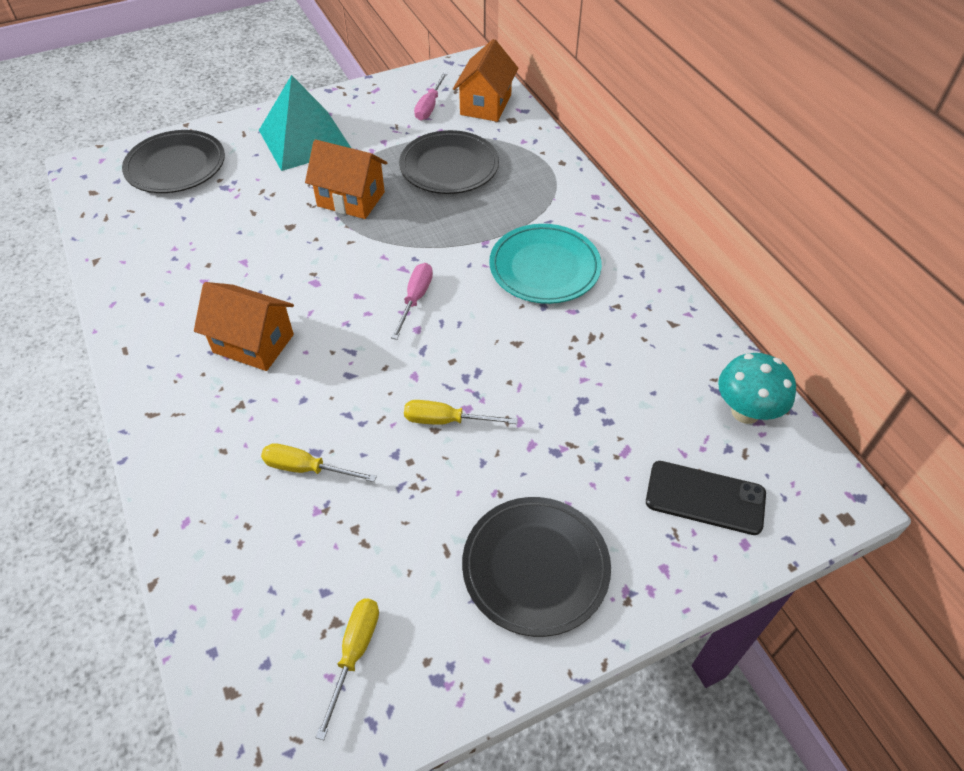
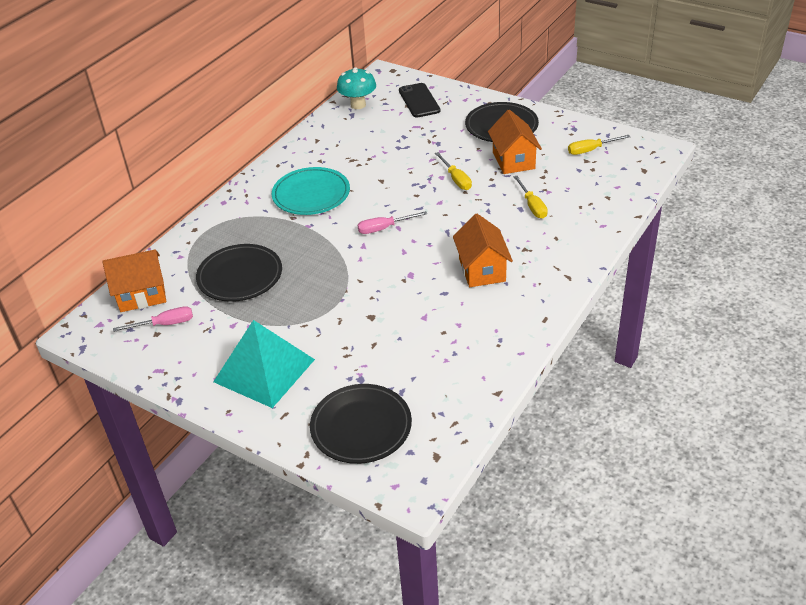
camera: 120 degrees left, 10 degrees down
orange house [305,140,387,219] -> orange house moved to [488,110,542,174]

